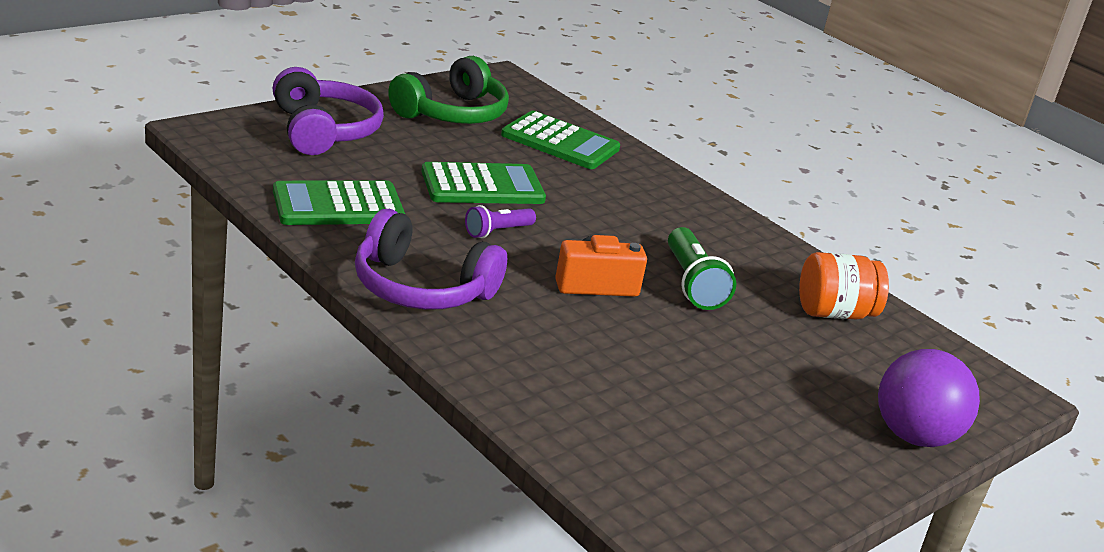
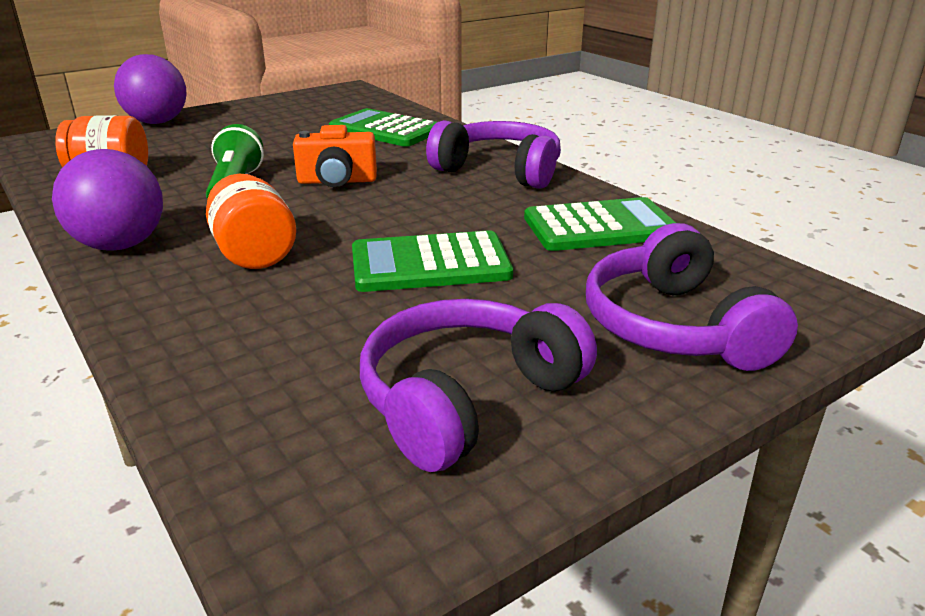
camera: 170 degrees left, 0 degrees up
green headphones [388,56,509,124] -> purple headphones [360,299,597,472]
purple flashlight [465,205,536,238] -> none
green calculator [501,111,620,169] -> green calculator moved to [329,108,437,147]
none -> purple ball [52,149,163,251]
none -> orange jar [206,174,296,269]

